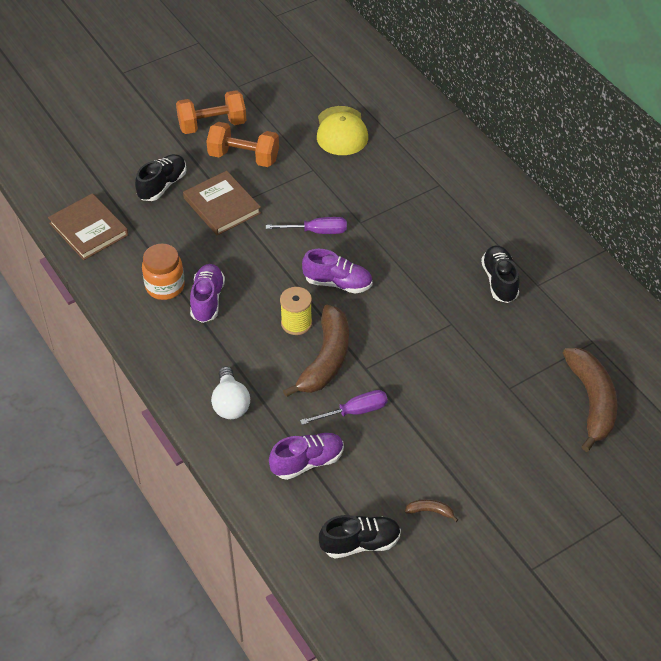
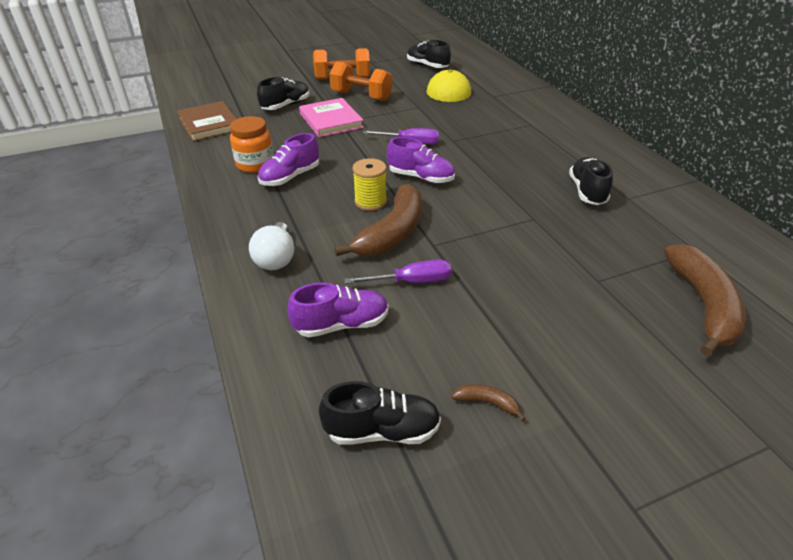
camera: 10 degrees right, 10 degrees down
brown book [183,171,261,235] -> pink book [299,98,364,137]
purple shoe [190,264,225,323] -> purple shoe turned 150 degrees counterclockwise [258,133,319,186]
none -> black shoe [407,40,451,68]

